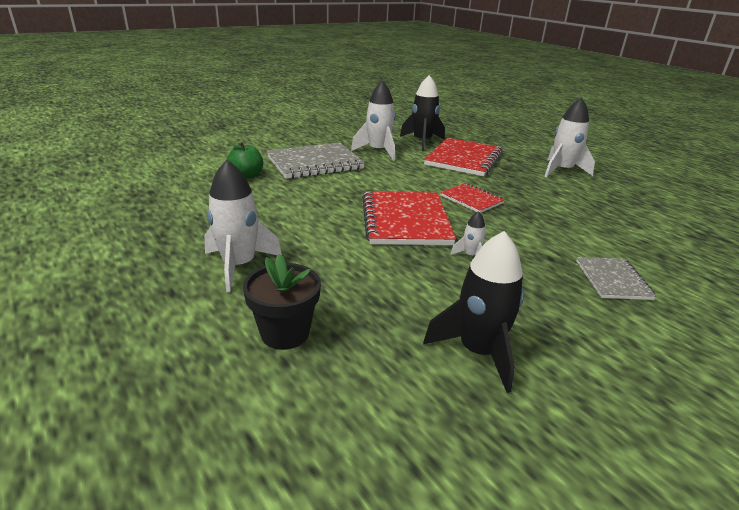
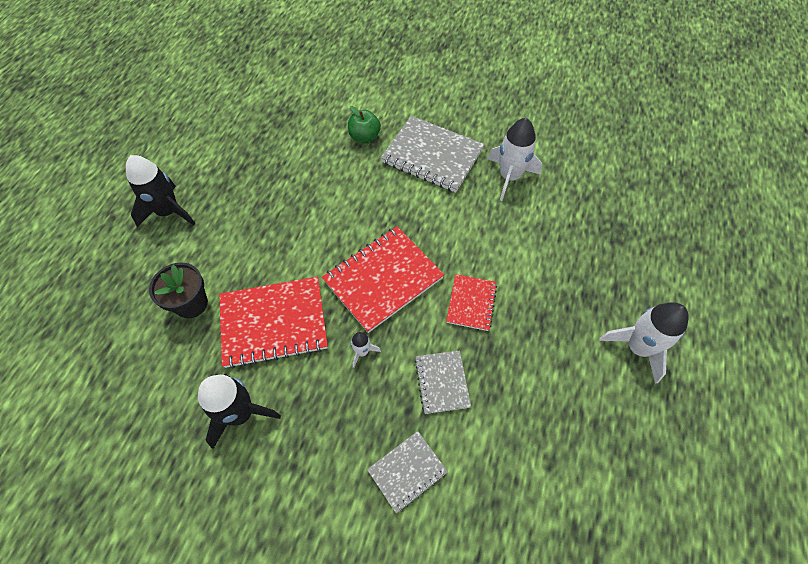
camera: 55 degrees right, 30 degrees up
white rocket [204,160,282,292] -> none
black rocket [400,75,445,151] -> black rocket moved to [126,155,196,227]
red notebook [424,138,503,177] -> red notebook moved to [219,277,328,368]
none -> grey notebook [415,350,471,414]

